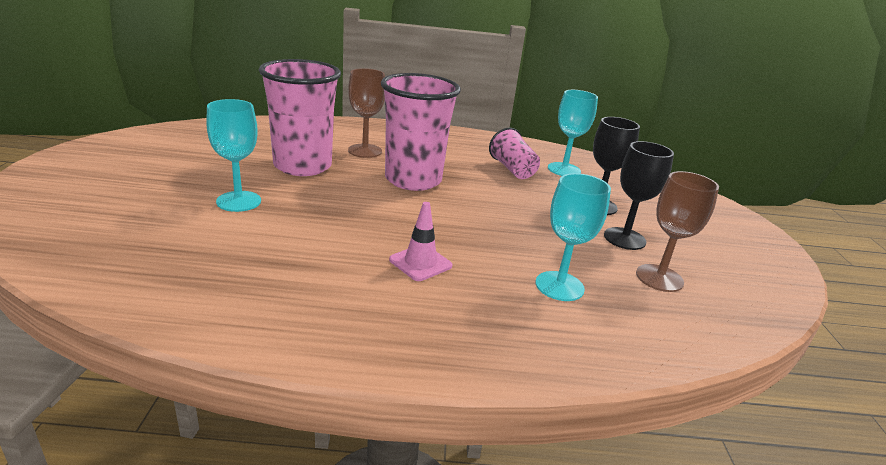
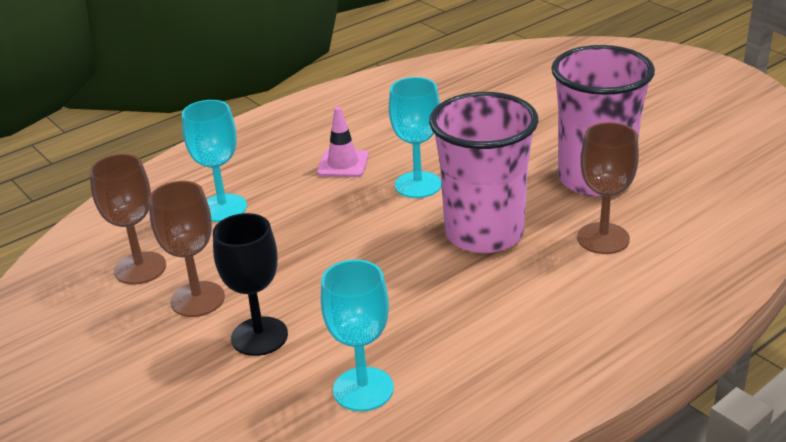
camera: 145 degrees right, 5 degrees up
turquoise goblet [206,99,261,212] -> turquoise goblet moved to [389,77,441,198]
pink cup [489,128,540,179] -> none
black goblet [604,141,674,250] -> brown goblet [149,181,225,317]

